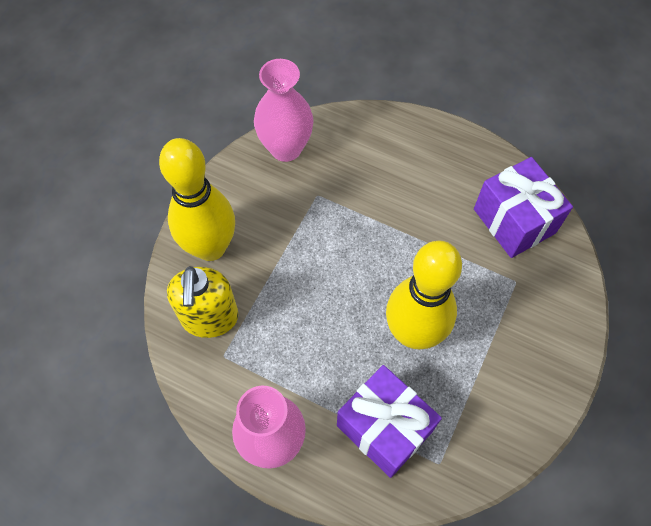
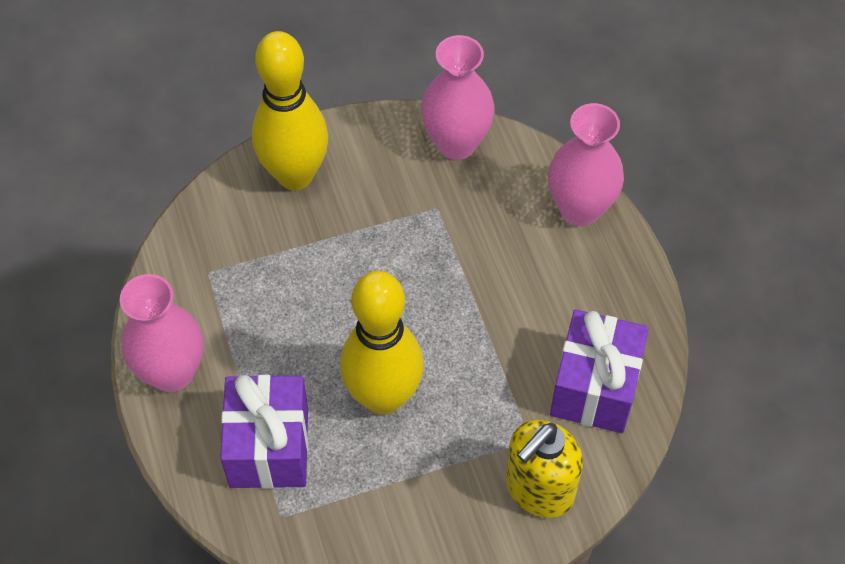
camera: 45 degrees right, 5 degrees down
yellow soap dispenser [167,266,239,338] -> yellow soap dispenser moved to [506,419,583,518]
none -> pink vase [548,103,624,226]

